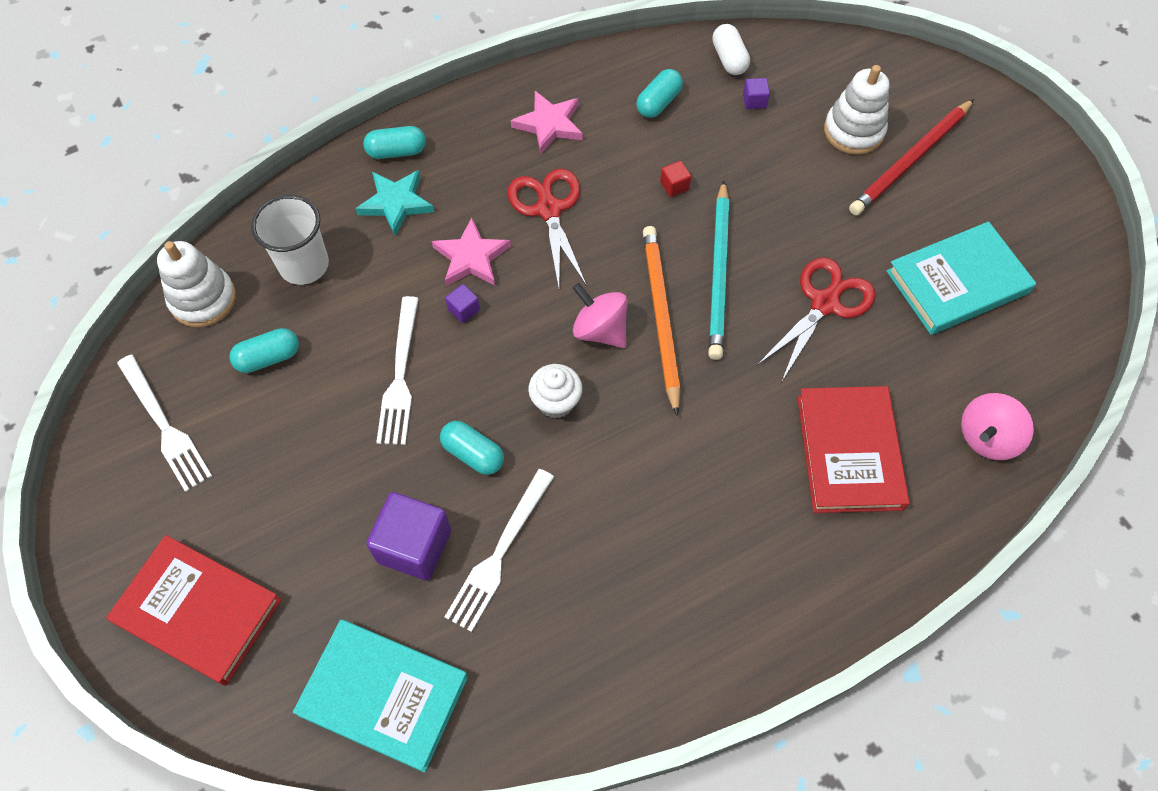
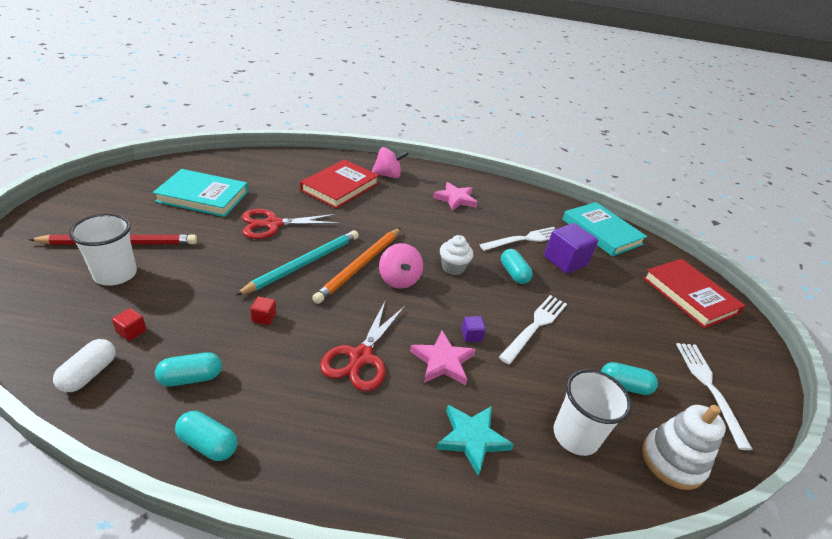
camera: 150 degrees left, 25 degrees down
turquoise capsule [363,126,426,159] -> turquoise capsule moved to [175,411,237,461]
pink star [511,91,583,155] -> pink star moved to [433,182,478,211]
purple cube [743,78,770,109] -> red cube [112,308,147,341]
white stacking toy [824,65,890,155] -> white cup [69,214,137,285]
pink spinning top [961,393,1034,460] -> pink spinning top moved to [371,147,409,178]

